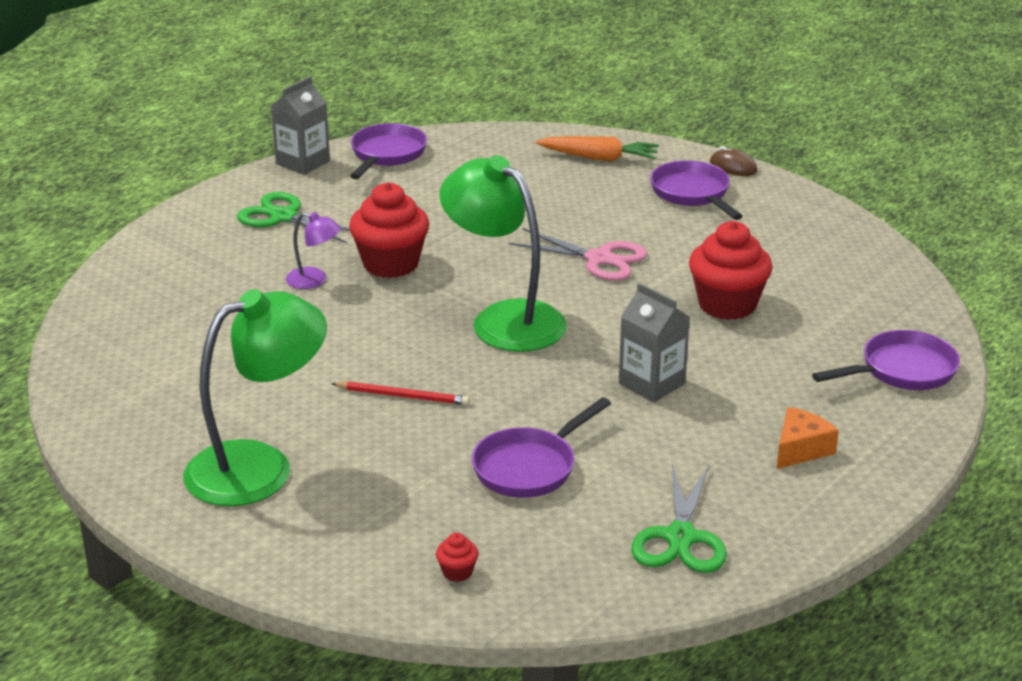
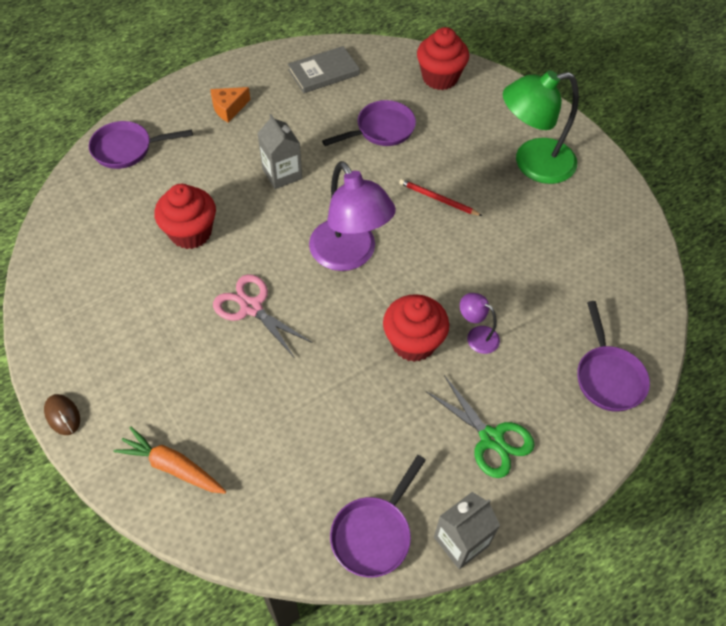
camera: 165 degrees left, 25 degrees up
red cupcake [436,533,478,582] -> red cupcake [417,27,469,90], size x2.42
green lamp [440,155,567,352] -> purple lamp [309,161,396,271]
green scissors [631,464,727,573] -> grey book [288,46,360,93]
purple pan [650,160,743,220] -> purple pan moved to [577,301,650,412]

